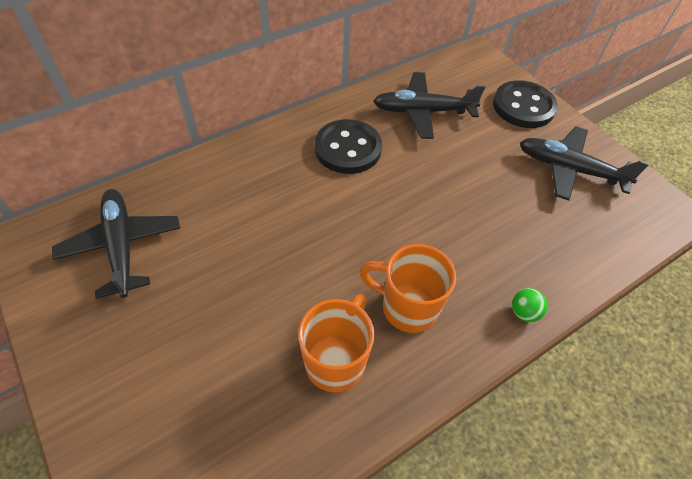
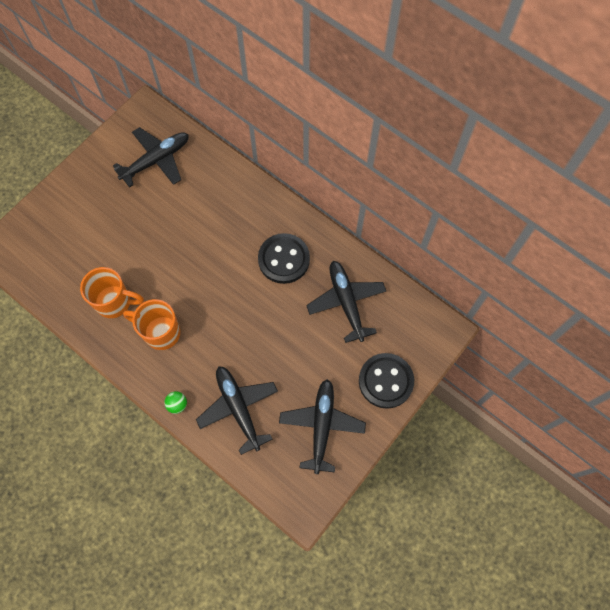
camera: 75 degrees right, 15 degrees up
orange mug [359,244,456,333] -> orange mug turned 75 degrees counterclockwise [123,299,180,350]
none -> black plane [196,366,278,455]

